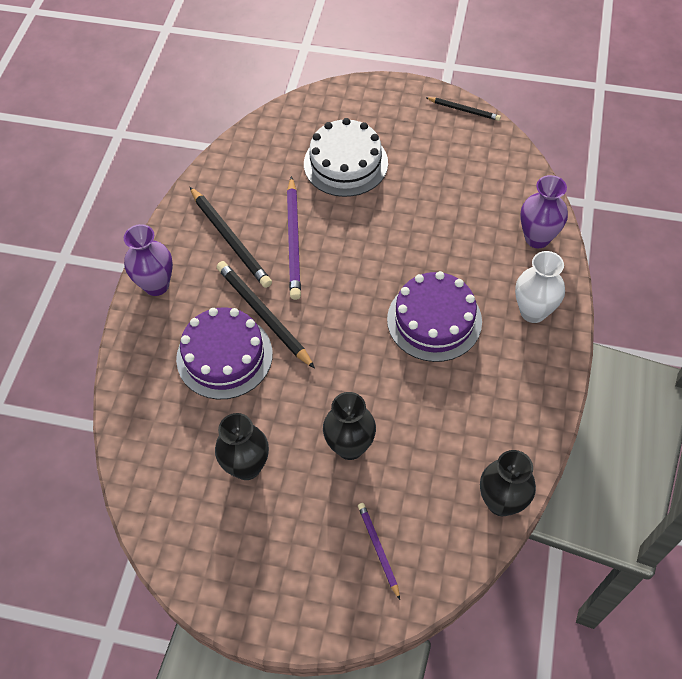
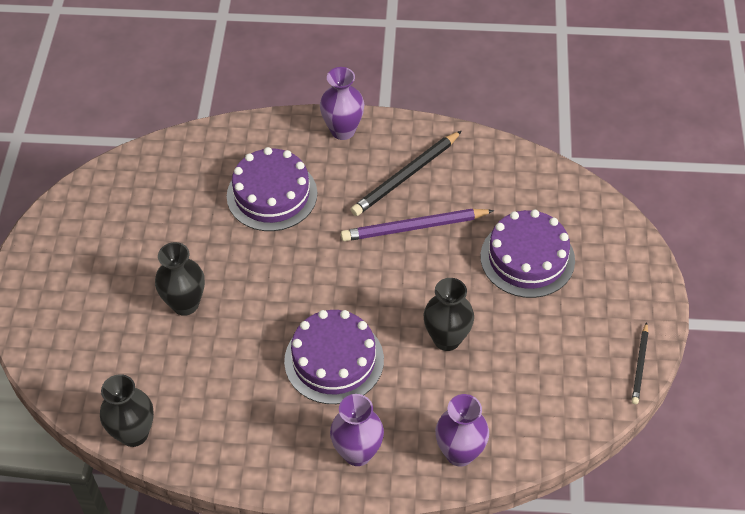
camera: 80 degrees right, 5 degrees down
black vase [215,413,269,480] -> black vase moved to [424,278,474,351]
black pencil [217,261,315,369] -> none
white cake [304,118,388,197] -> purple cake [480,209,575,298]
purple pencil [358,503,400,600] -> none
white vase [515,251,565,323] -> purple vase [330,394,384,466]

